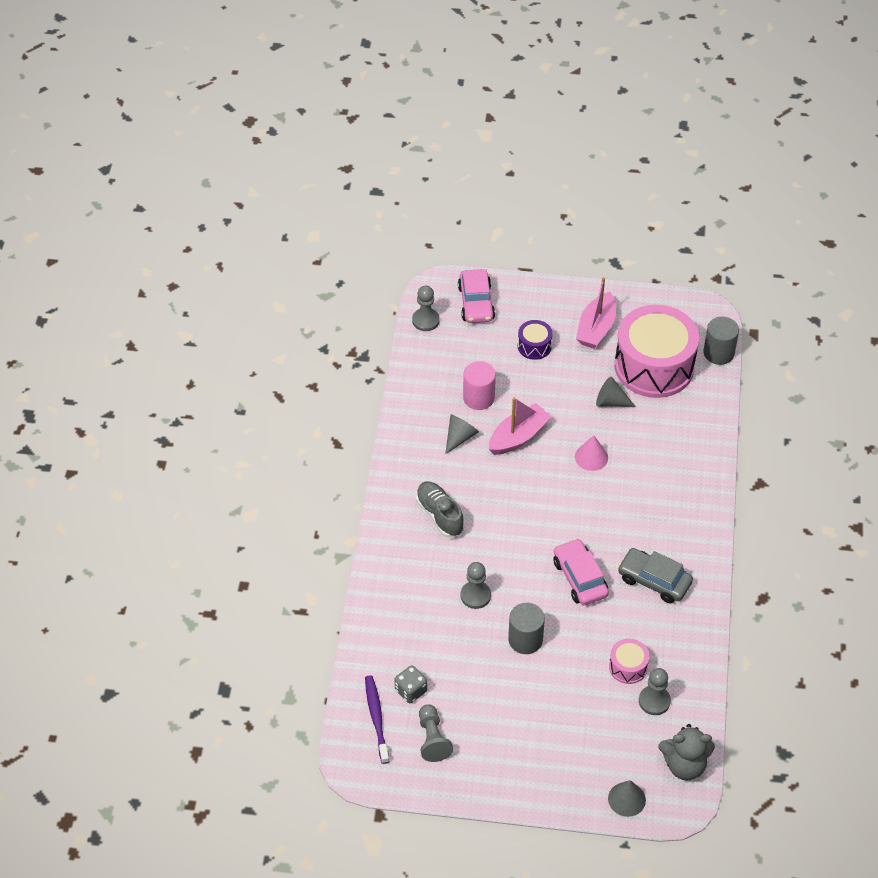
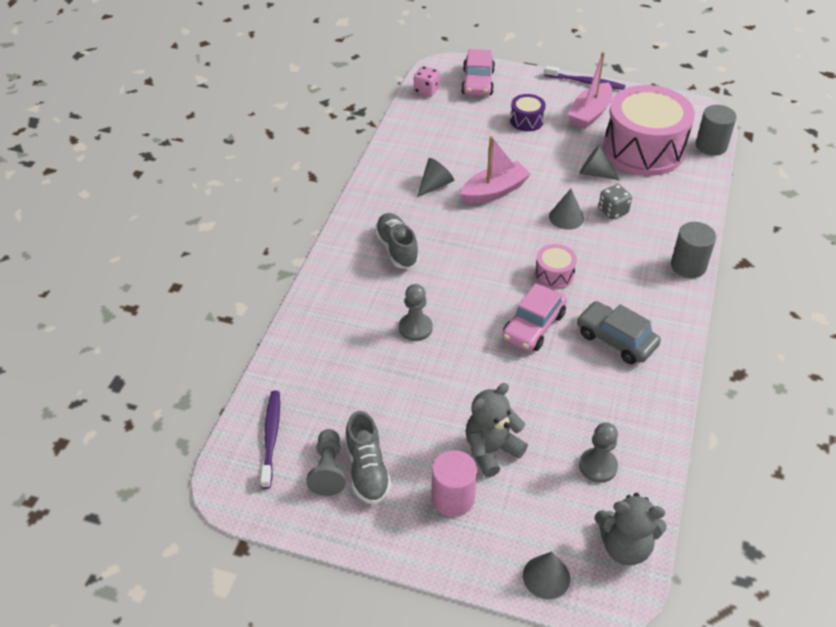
camera: 10 degrees right, 5 degrees down
grey dice [395,665,427,704] -> grey dice moved to [598,184,632,220]
grey pawn [412,286,440,331] -> pink dice [414,66,440,97]
pink cylinder [463,361,496,410] -> pink cylinder moved to [431,450,477,517]
grey cylinder [508,603,545,654] -> grey cylinder moved to [671,222,716,278]
pink car [554,538,609,605] -> pink car turned 135 degrees counterclockwise [502,283,567,351]
pink cone [575,435,608,471] -> grey cone [549,189,584,230]
pink drum [609,639,649,684] -> pink drum moved to [535,244,577,289]
none -> grey shoe [345,411,391,505]
none -> grey teddy bear [466,383,528,477]
none -> purple toothbrush [544,66,626,90]

